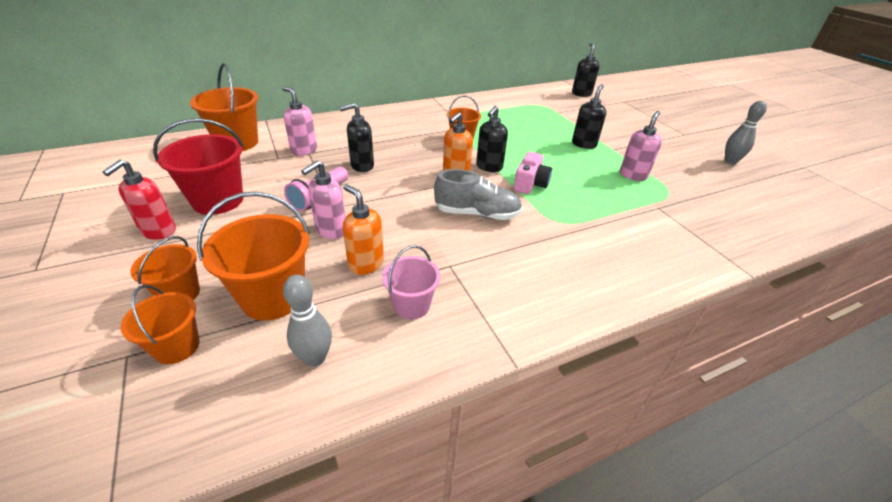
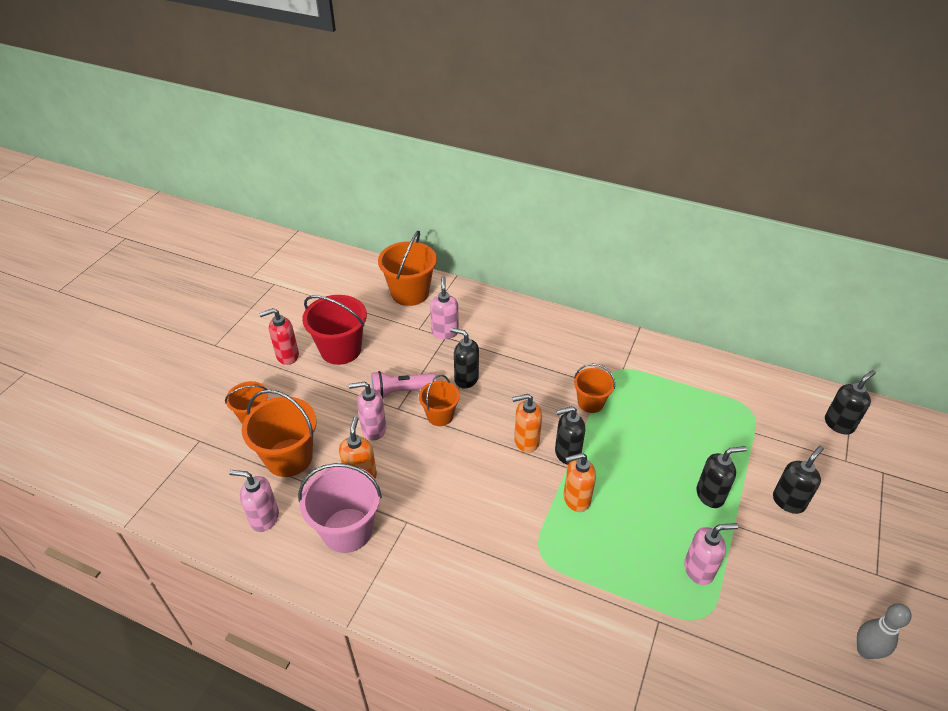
camera: 50 degrees right, 5 degrees up
orange bucket [120,285,200,364] -> orange bucket moved to [419,375,460,426]
grey bowling pin [283,275,332,367] -> pink soap dispenser [229,470,279,532]
pink bucket [382,245,440,319] -> pink bucket [298,463,382,553], size x1.66
grey shoe [434,169,522,220] -> none
pink camera [514,152,552,194] -> orange soap dispenser [563,453,596,512]
none -> black soap dispenser [773,446,824,514]

